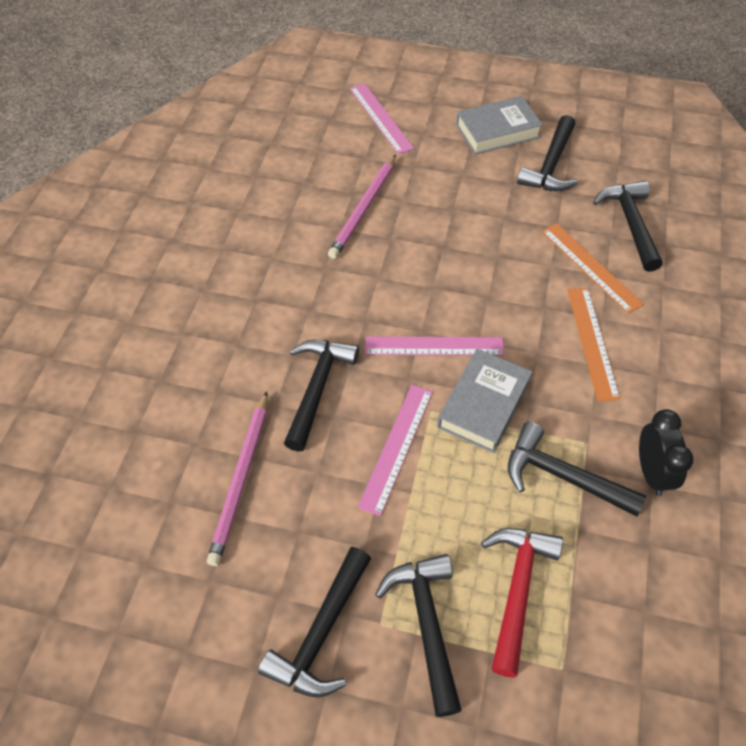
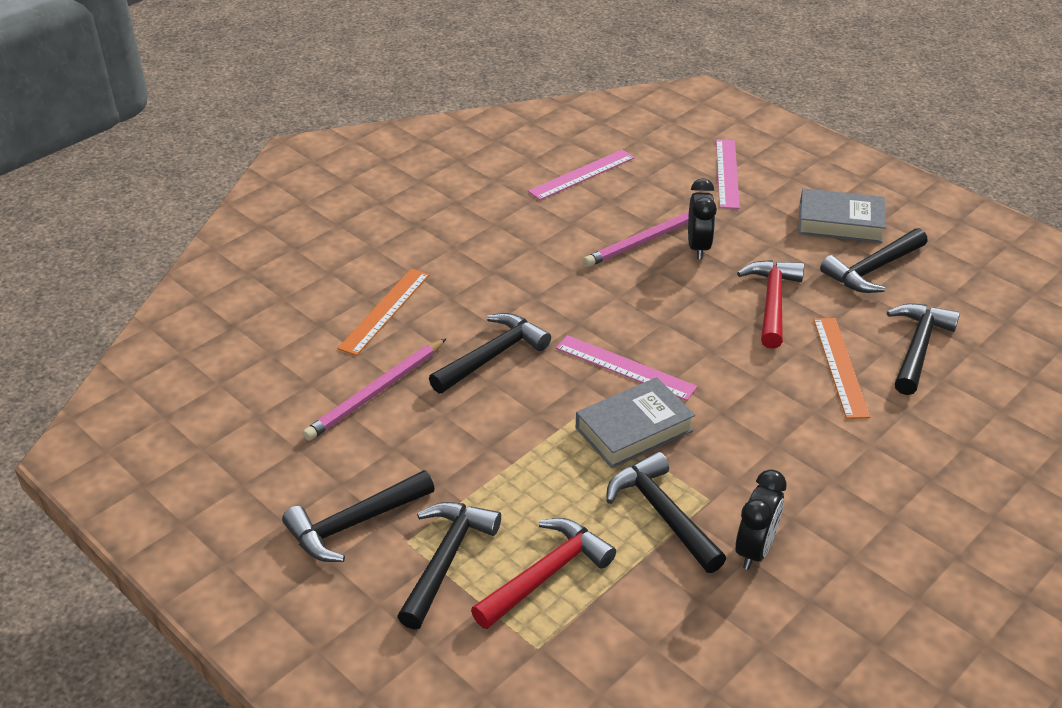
camera: 30 degrees right, 15 degrees down
pink ruler [358,385,433,516] -> pink ruler moved to [528,149,635,200]
orange ruler [567,288,620,401] -> orange ruler moved to [337,268,429,356]
none -> black clock [688,178,717,259]
none -> red hammer [737,260,804,349]

